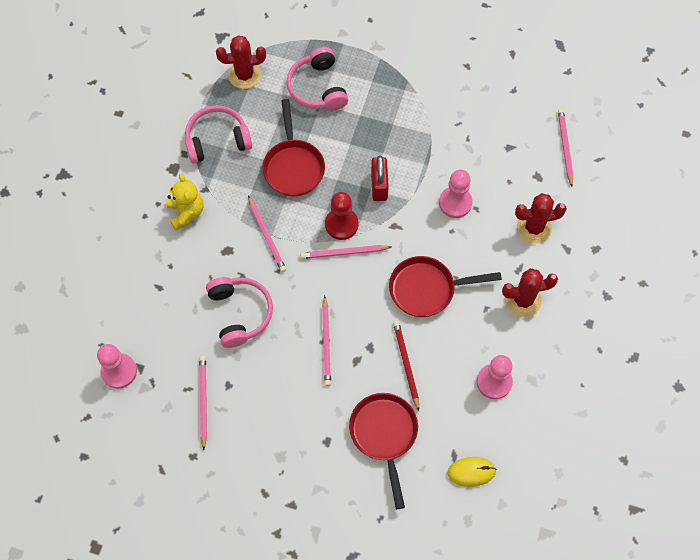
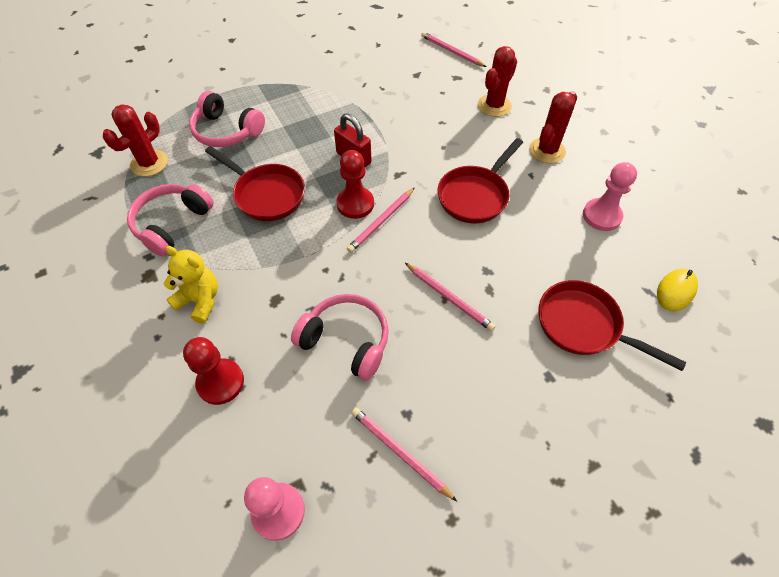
camera: 45 degrees left, 10 degrees down
pink pencil [248,196,286,272] -> none
red pencil [393,321,419,411] -> none
pink pawn [439,170,473,218] -> none
none -> red pawn [183,337,244,405]

